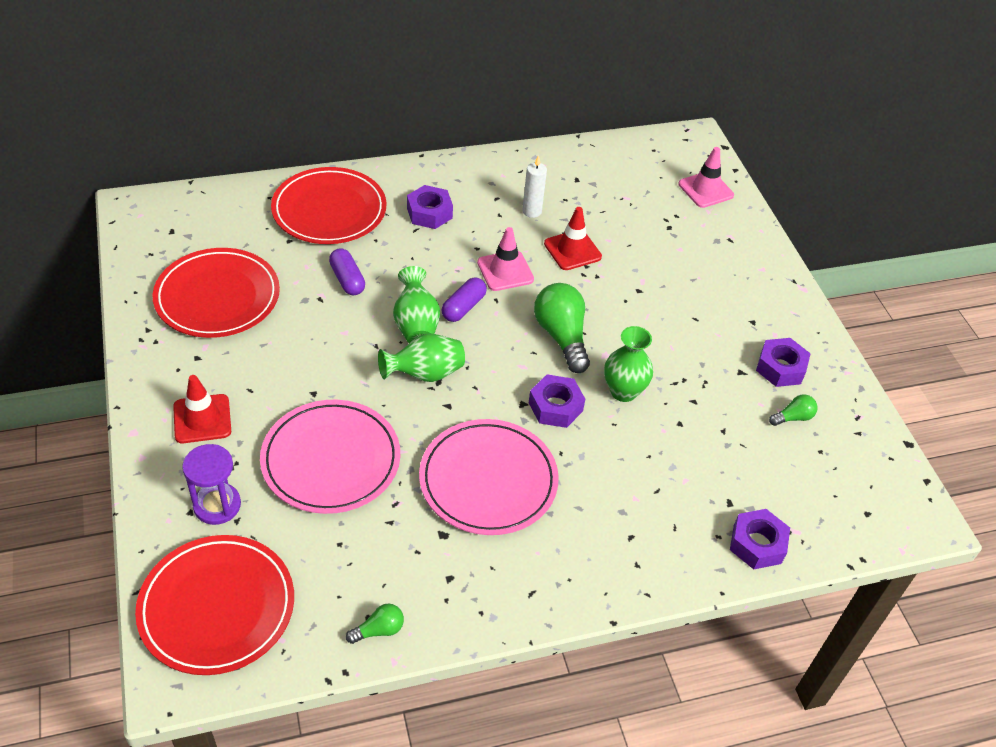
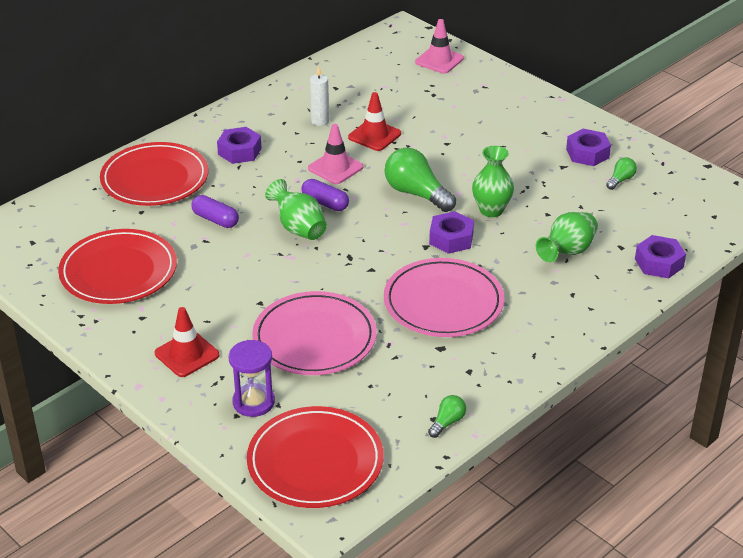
camera: 25 degrees left, 10 degrees down
green vase [378,334,465,382] -> green vase moved to [536,212,598,262]
purple capsule [441,277,487,322] -> purple capsule turned 60 degrees counterclockwise [301,179,349,211]

